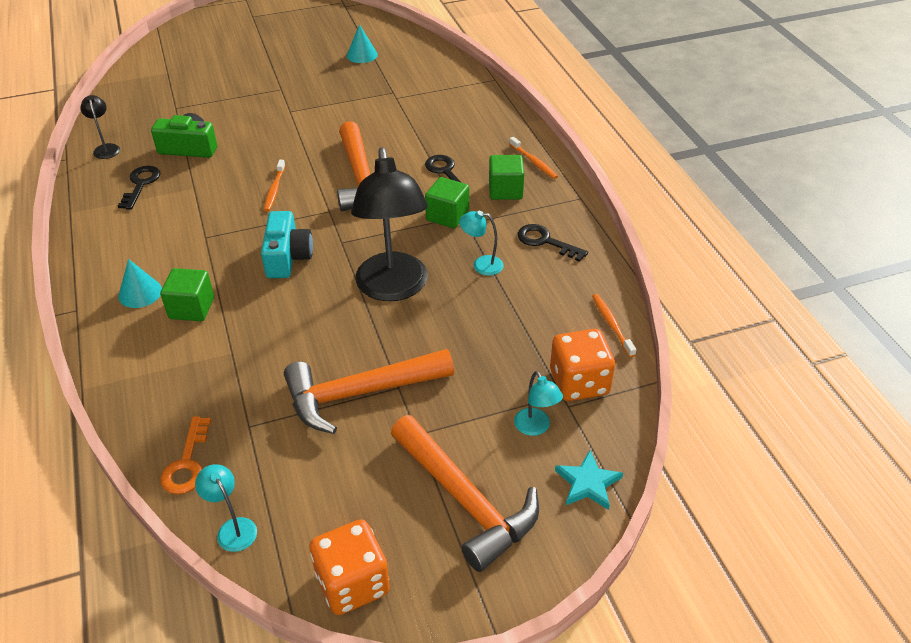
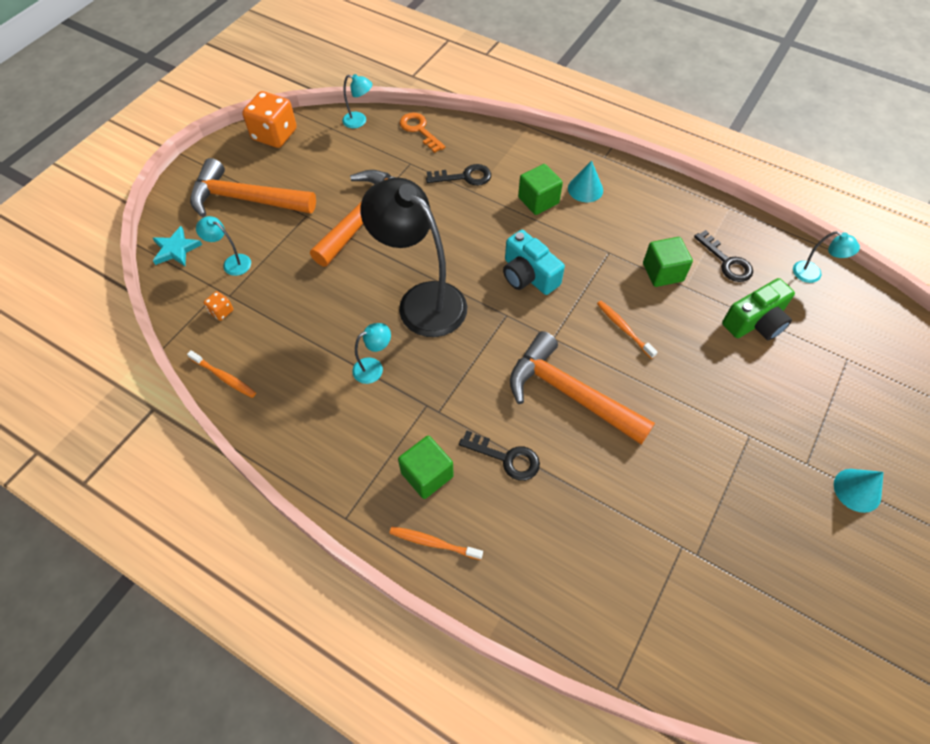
camera: 140 degrees right, 15 degrees up
black lamp [80,95,120,159] -> turquoise lamp [793,231,860,283]
turquoise cone [347,24,378,63] -> turquoise cone moved to [834,469,883,513]
green cube [425,177,469,229] -> green cube moved to [643,237,693,287]
black key [518,224,588,262] -> black key moved to [426,164,491,186]
orange dice [550,329,615,401] -> orange dice [203,291,233,321], size x0.45

